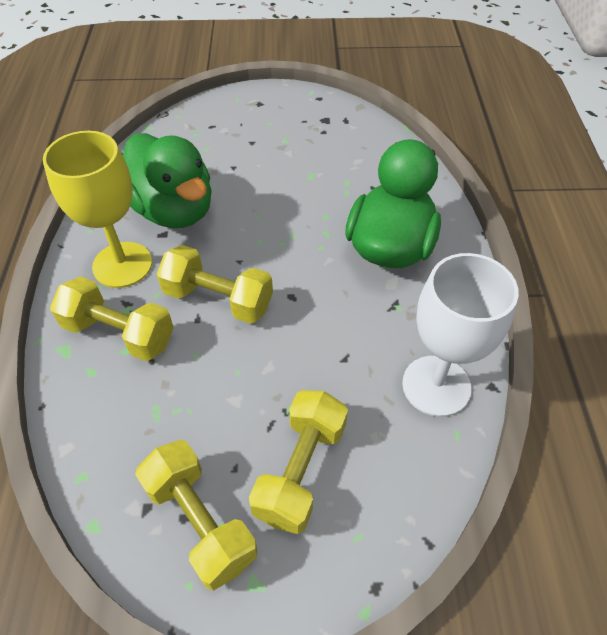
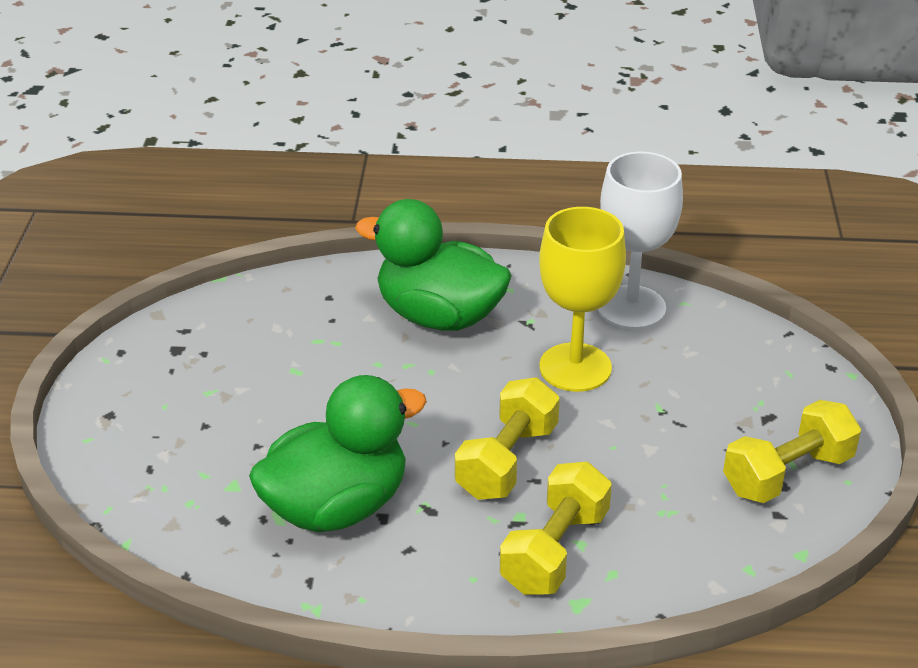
camera: 85 degrees left, 15 degrees down
yellow goblet [43,131,152,288] -> yellow goblet moved to [539,207,626,392]
yellow dumbbell [249,390,348,534] -> none

